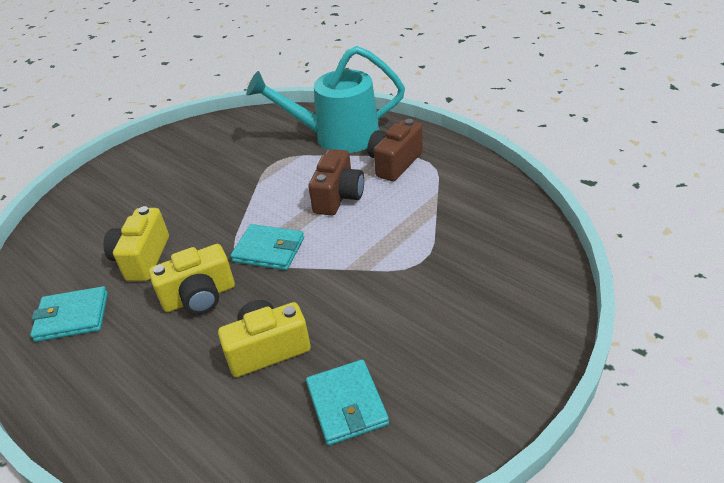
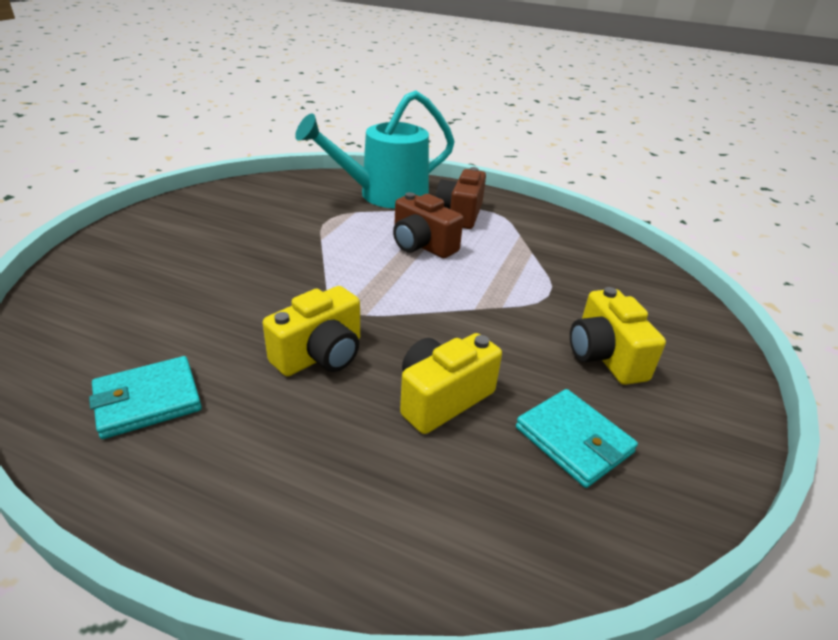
camera: 25 degrees left, 5 degrees down
yellow camera [104,206,169,281] -> yellow camera moved to [570,287,666,385]
turquoise wallet [230,224,304,270] -> none
brown camera [308,149,364,216] -> brown camera turned 135 degrees clockwise [393,192,463,258]

